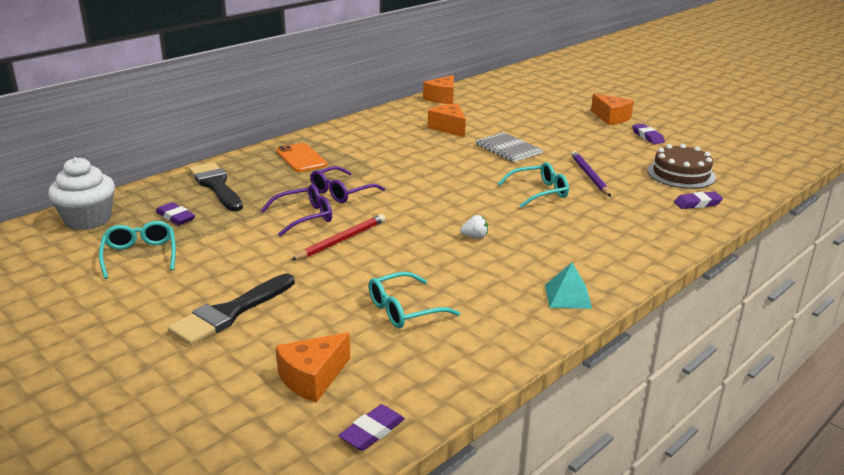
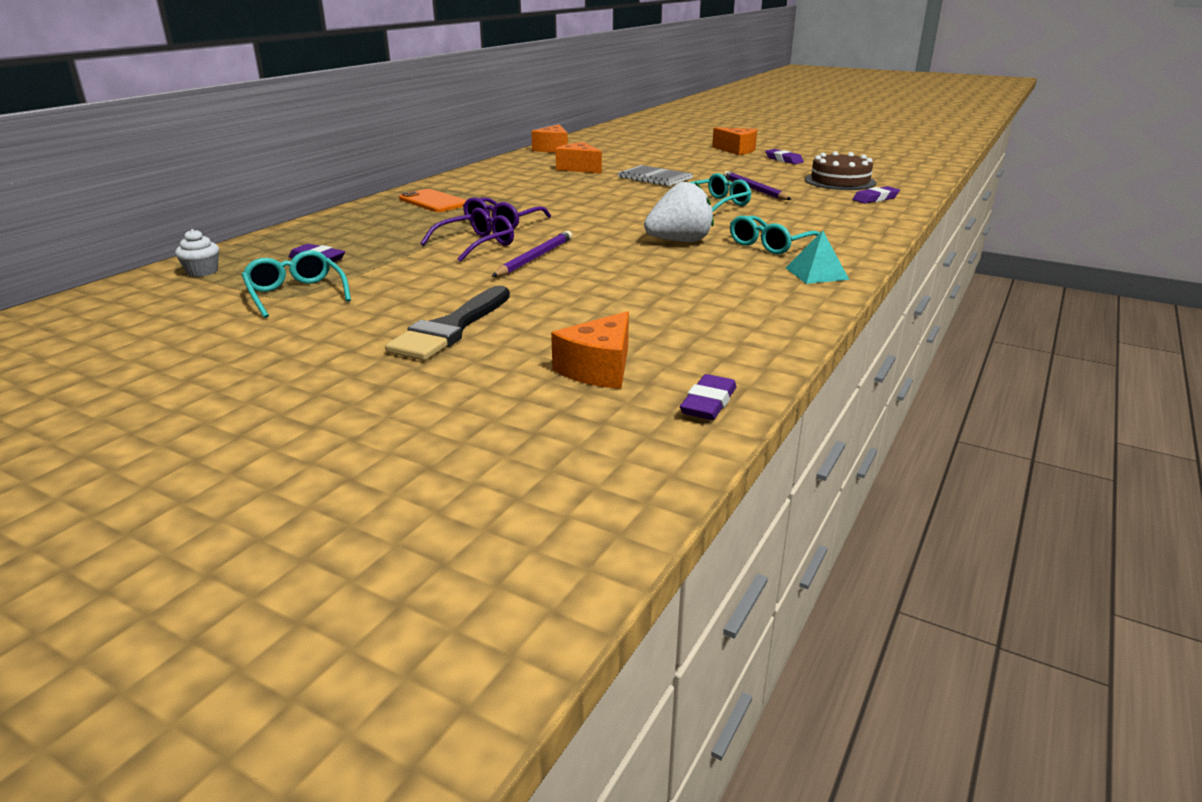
camera: 15 degrees left, 0 degrees up
white cupcake [48,157,115,230] -> white cupcake [175,229,219,277], size x0.50
black brush [189,162,243,211] -> none
red pencil [291,214,386,260] -> purple pencil [491,230,573,277]
turquoise glasses [369,272,460,328] -> turquoise glasses moved to [730,216,820,255]
white strawberry [460,215,488,238] -> white strawberry [644,182,714,242], size x2.19

